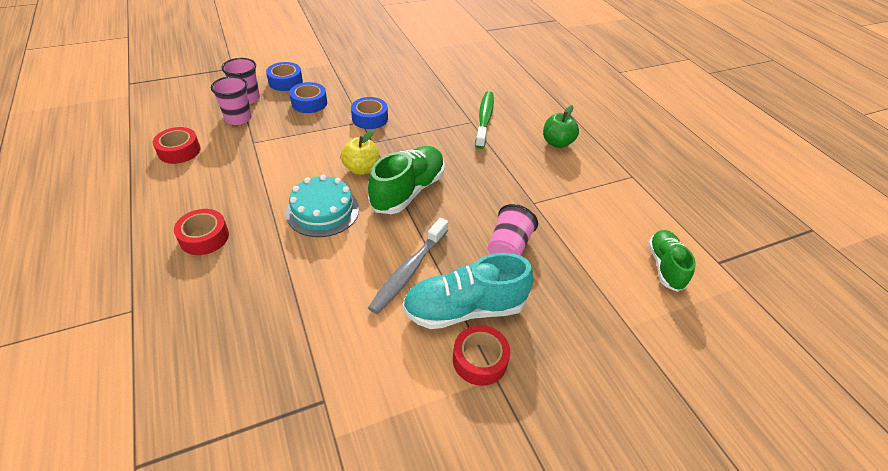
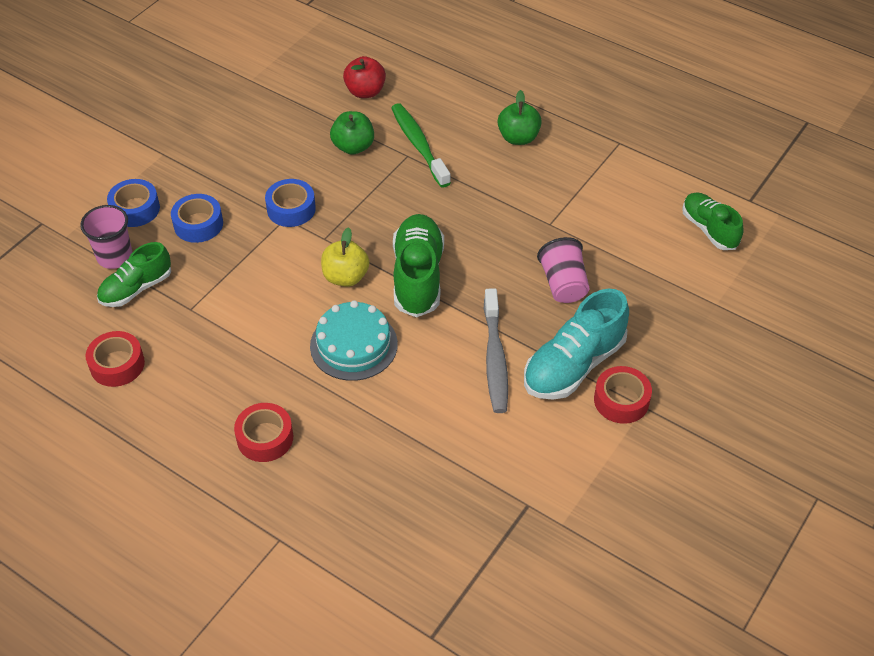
camera: 30 degrees left, 5 degrees up
pink cup [211,76,252,125] -> green shoe [97,242,171,307]
none -> green apple [330,111,374,155]
none -> red apple [343,56,386,98]

